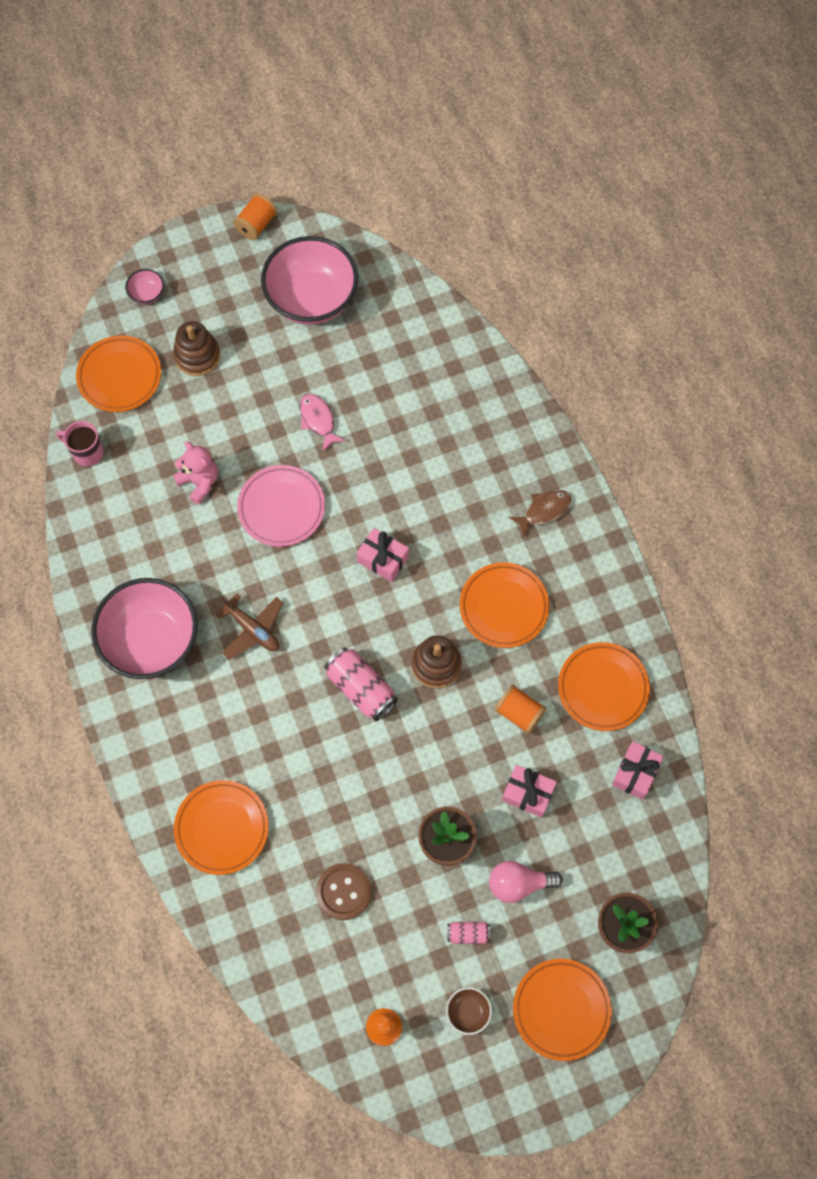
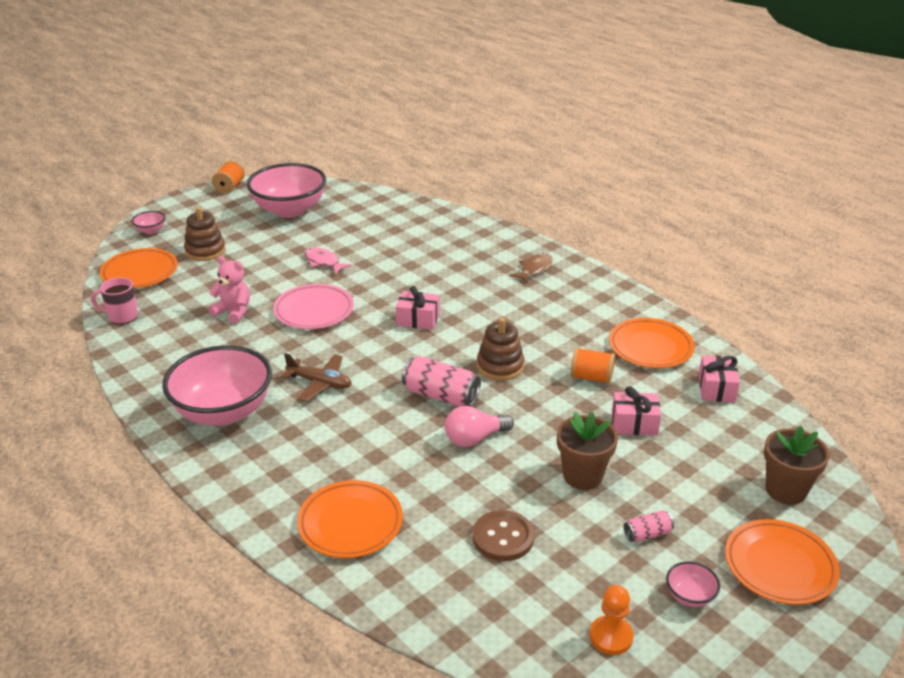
camera: 20 degrees left, 35 degrees down
brown bowl [446,987,492,1035] -> pink bowl [666,561,720,607]
orange plate [459,562,550,648] -> none
pink light bulb [489,861,563,903] -> pink light bulb moved to [445,406,514,447]

